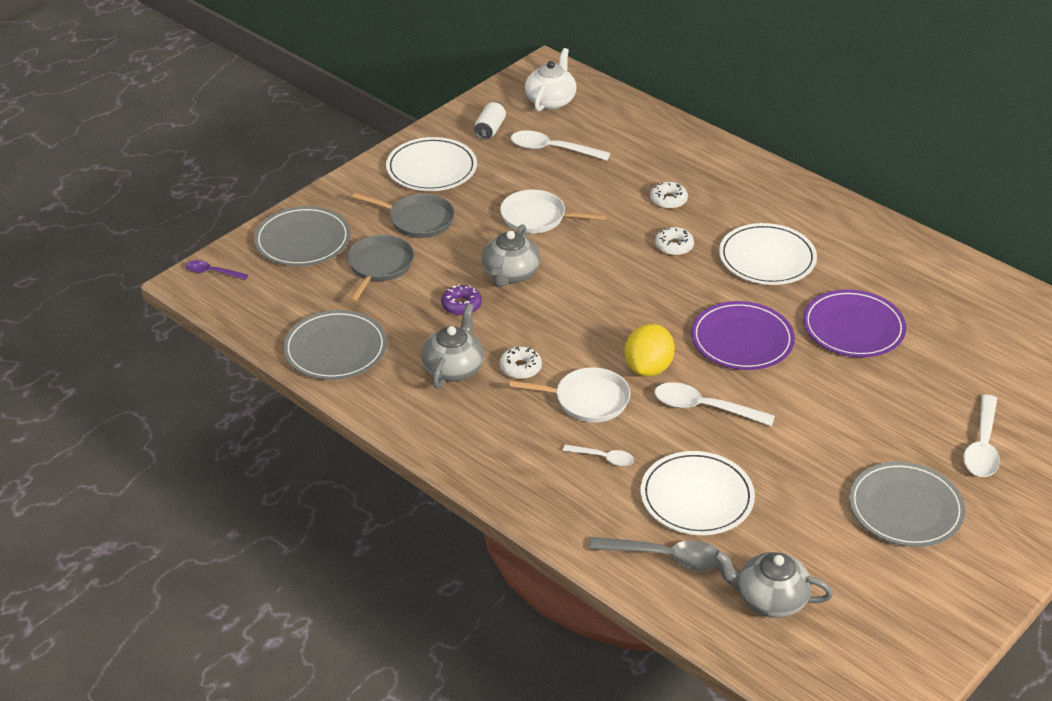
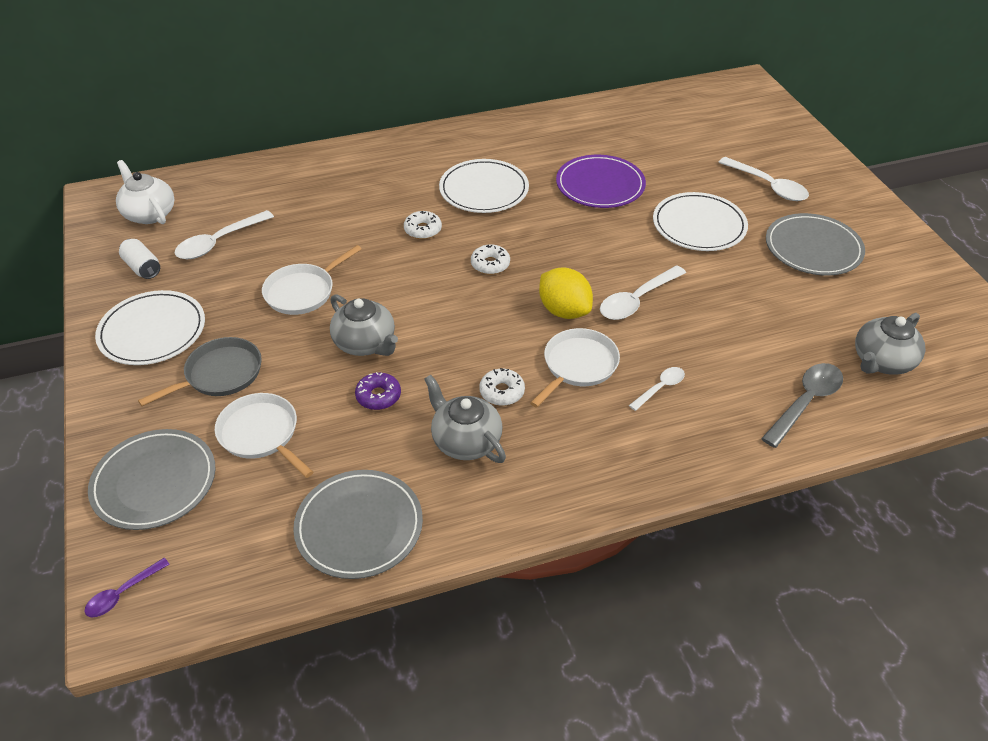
camera: 60 degrees left, 5 degrees up
grey pan [347,235,414,302] -> white pan [215,393,313,478]
white plate [640,451,755,535] -> white plate moved to [653,192,748,251]
white donut [650,182,688,209] -> white donut moved to [471,244,510,275]
purple plate [691,301,795,370] -> none

